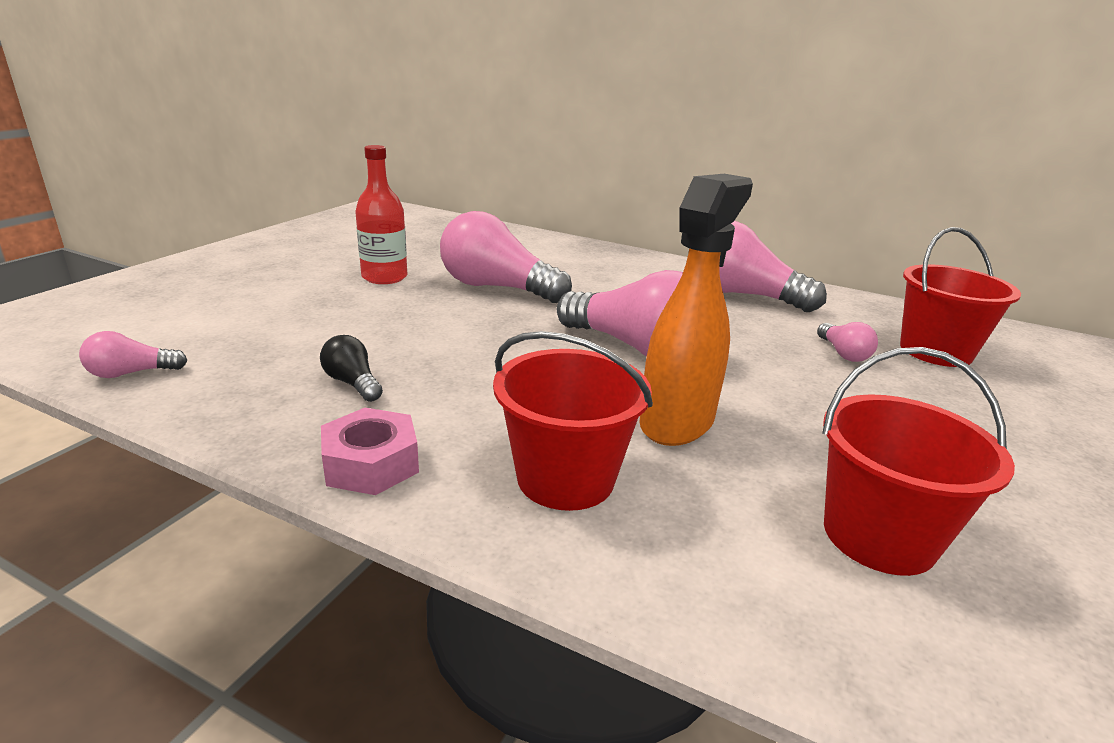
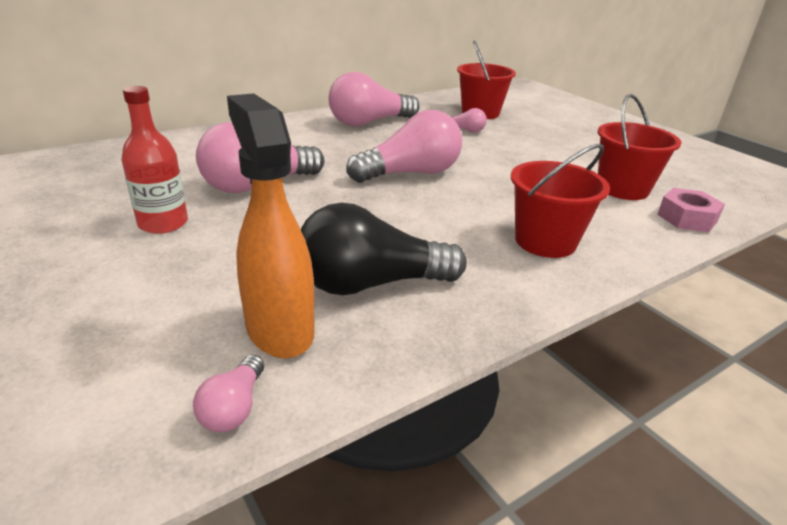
camera: 60 degrees left, 5 degrees up
black light bulb [320,335,383,402] -> black light bulb [301,203,467,295], size x2.18
pink nut [321,408,419,495] -> pink nut moved to [657,188,725,232]
orange spray bottle [640,174,753,446] -> orange spray bottle moved to [227,93,315,358]

